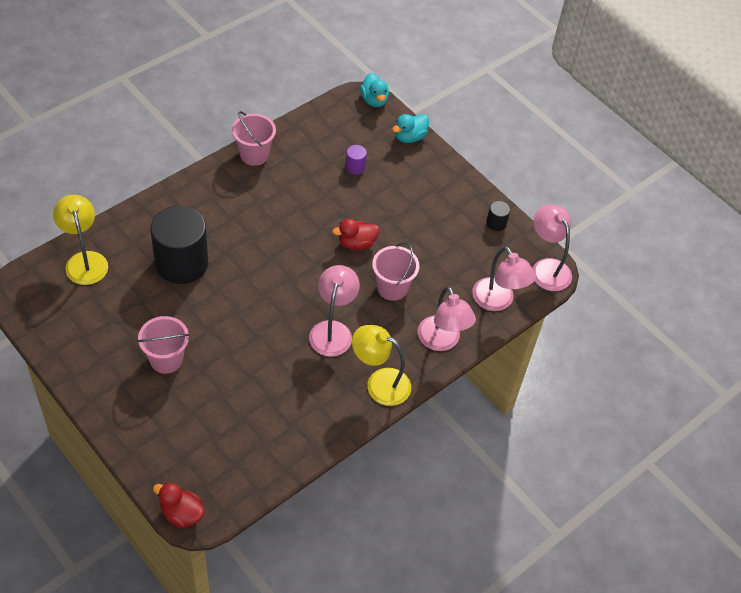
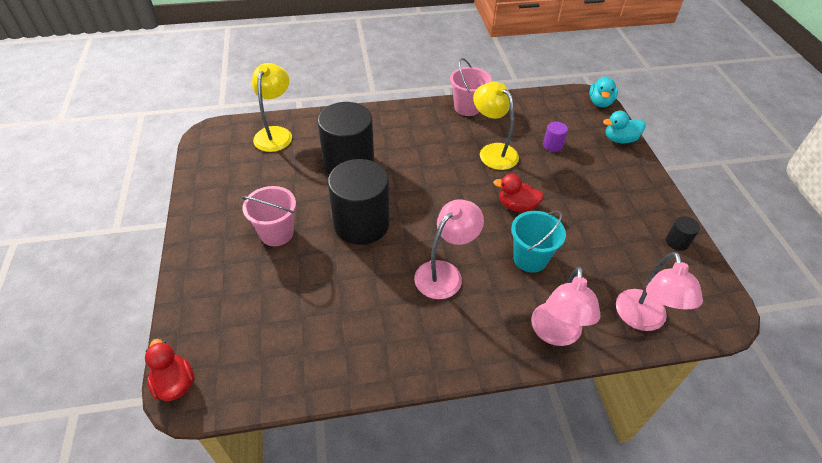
camera: 35 degrees right, 5 degrees down
yellow lamp [352,325,411,406] -> yellow lamp moved to [473,82,519,170]
pink bucket [372,242,420,301] -> turquoise bucket [511,211,566,273]
pink lamp [532,204,572,291] -> none
none -> black cylinder [328,159,390,245]

